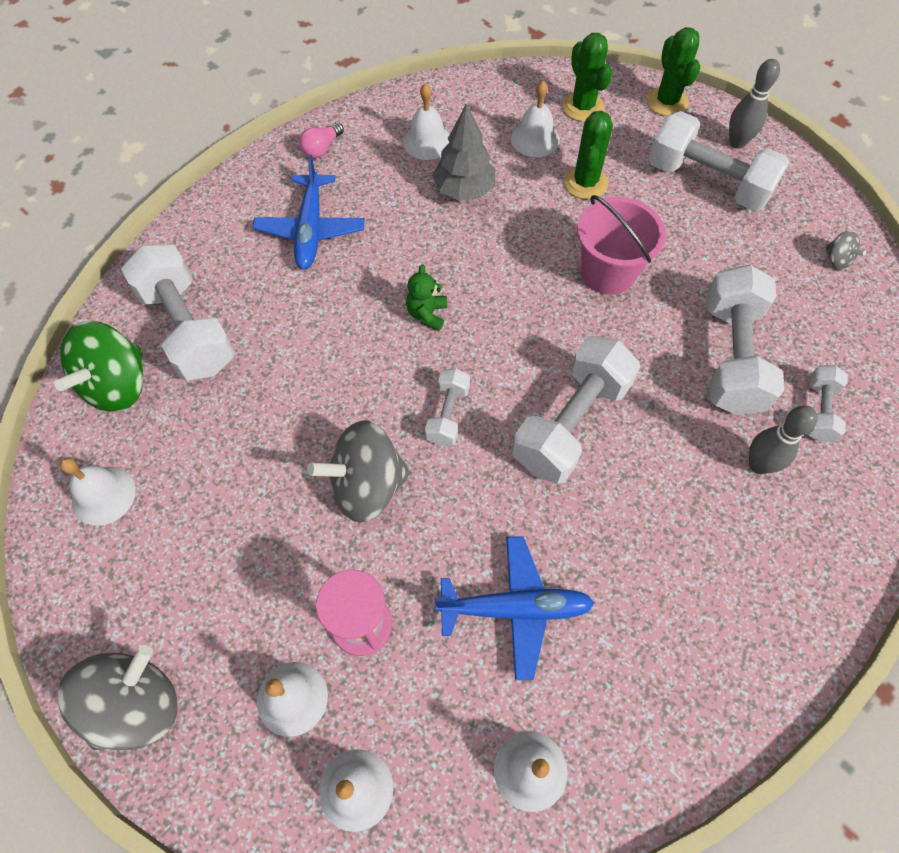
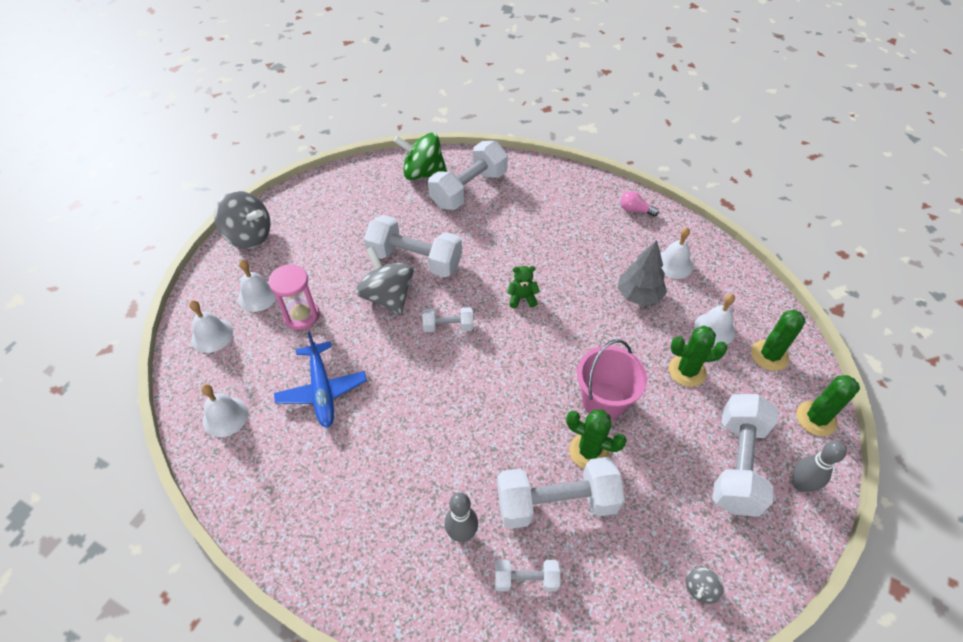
camera: 75 degrees right, 10 degrees down
white bell [60,458,136,526] -> none
blue plane [253,155,365,270] -> none
white dumbbell [512,336,640,484] -> white dumbbell moved to [364,215,462,277]
none -> green cactus [566,409,627,469]

